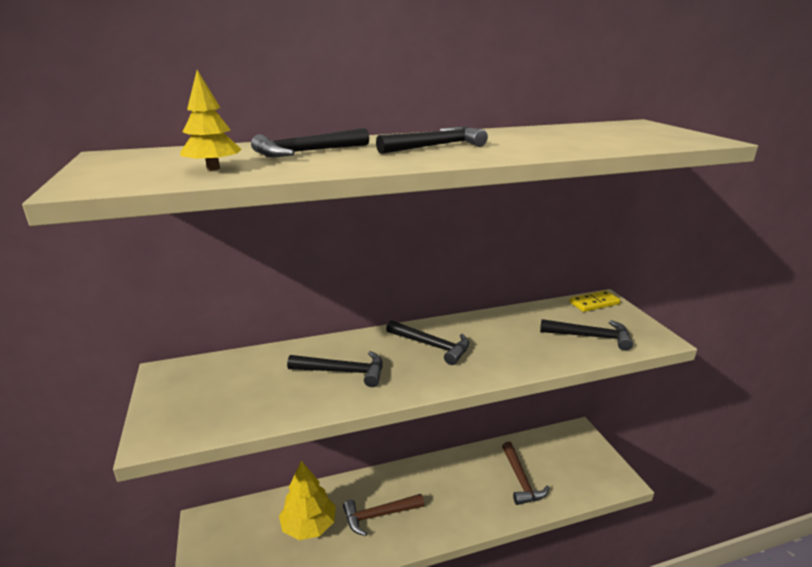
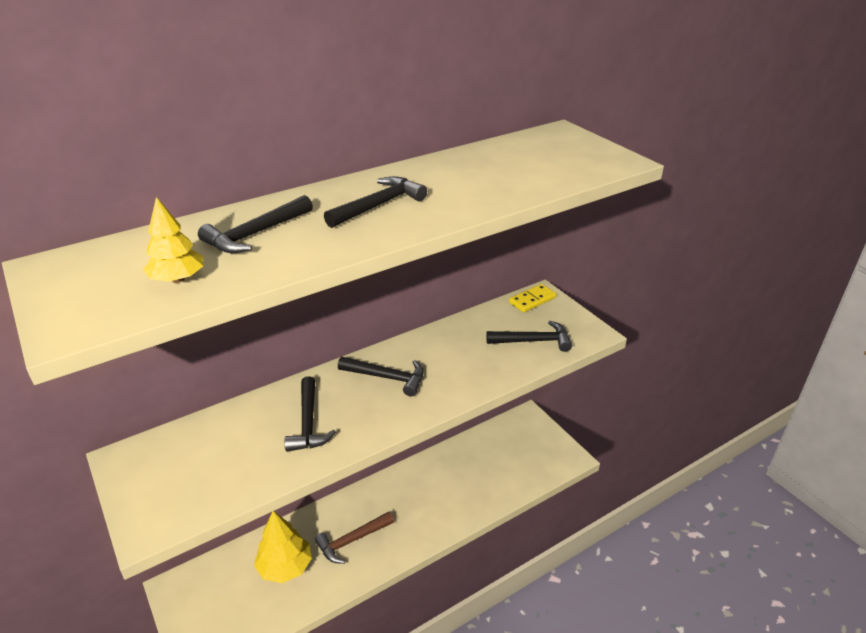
camera: 15 degrees left, 10 degrees up
black hammer [287,351,383,387] -> black hammer turned 90 degrees clockwise [284,376,336,452]
brown hammer [502,442,550,505] -> none

